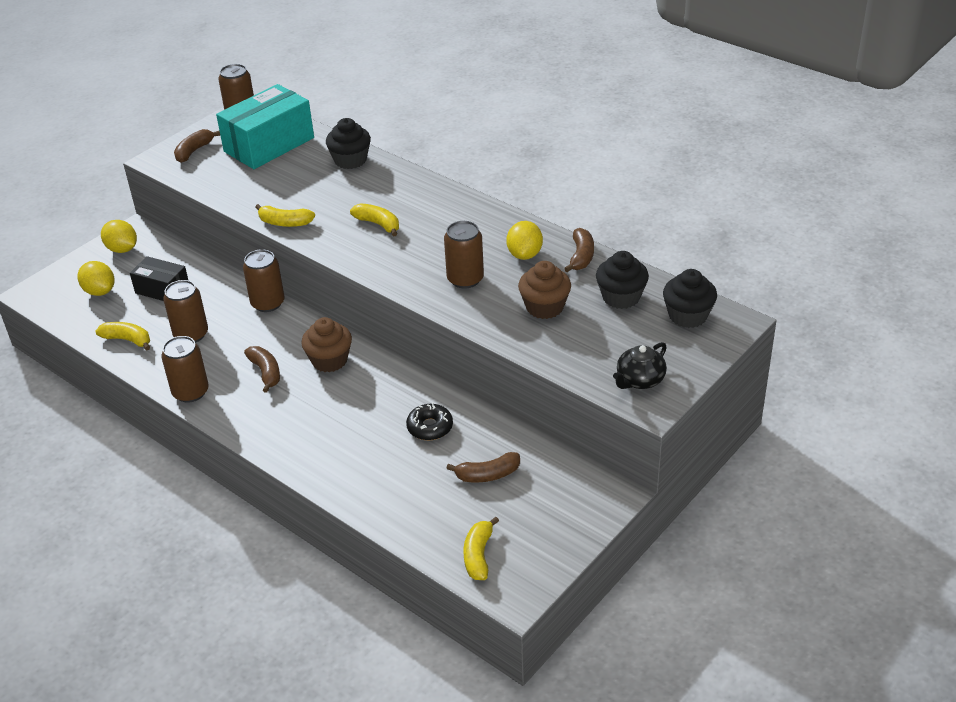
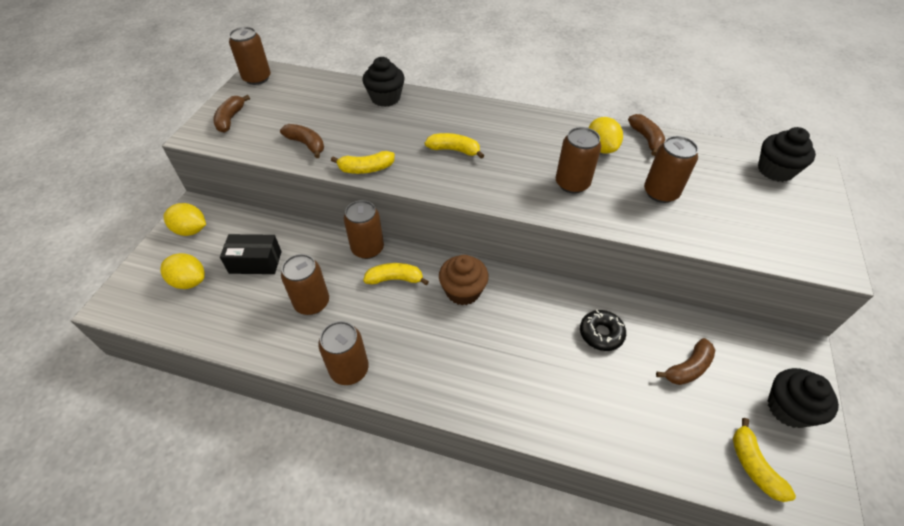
camera: 25 degrees left, 10 degrees up
yellow banana [96,322,150,351] -> yellow banana moved to [363,263,429,285]
turquoise box [216,84,314,169] -> none
brown banana [244,346,280,393] -> brown banana moved to [280,124,324,158]
brown cupcake [518,261,571,319] -> brown can [644,136,698,203]
black cupcake [596,251,649,309] -> black cupcake moved to [768,368,839,428]
black teapot [613,342,667,389] -> none

